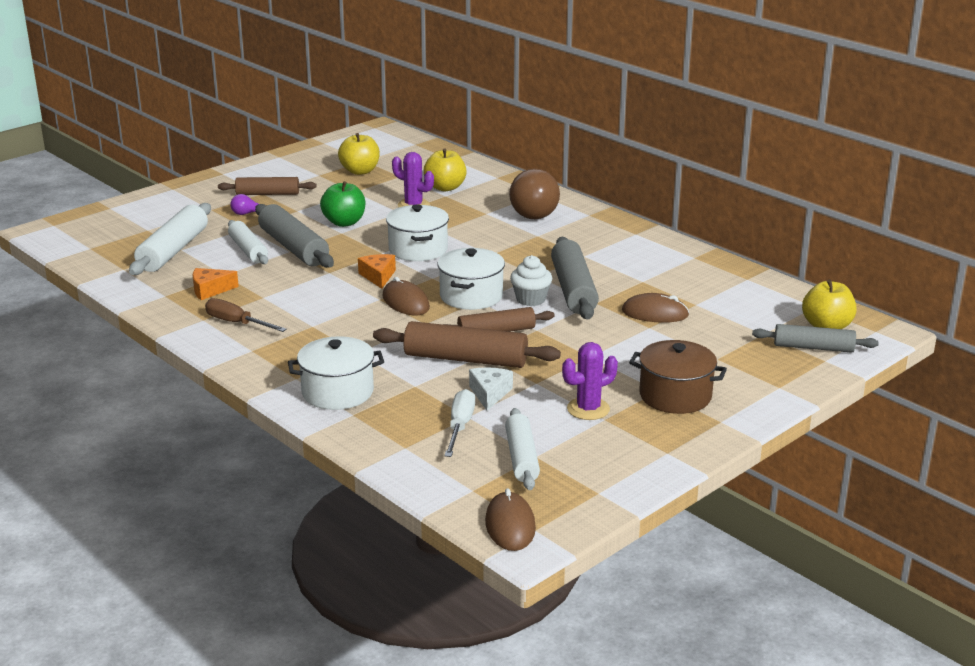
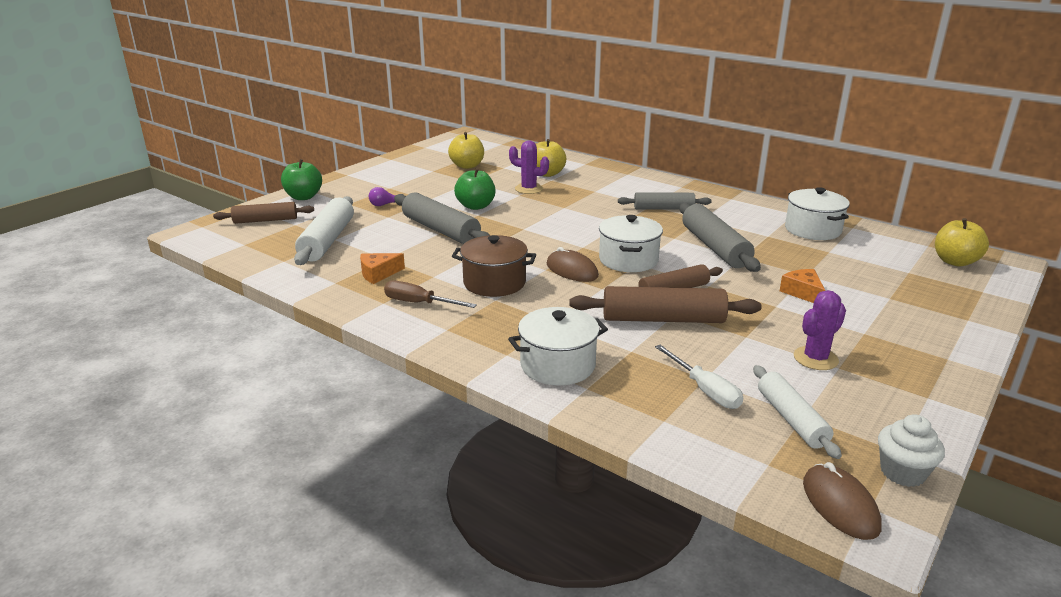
camera: 10 degrees left, 0 degrees up
brown rolling pin [218,177,317,195] -> brown rolling pin moved to [213,202,314,224]
white rolling pin [228,220,268,264] -> none
orange cheese [358,254,396,289] -> orange cheese moved to [780,269,825,303]
white pot [386,204,449,261] -> white pot moved to [785,187,850,240]
white screwdriver [444,389,475,457] -> white screwdriver turned 150 degrees clockwise [655,345,743,409]
white cheese [469,367,513,411] -> none
brown light bulb [509,169,560,219] -> none
white cupcake [510,255,552,306] -> white cupcake moved to [878,414,945,487]
brown mouse [622,293,689,323] -> none
brown pot [629,340,727,414] -> brown pot moved to [452,235,536,297]
grey rolling pin [752,324,879,353] -> grey rolling pin moved to [618,192,712,210]
none -> green apple [281,159,322,200]

